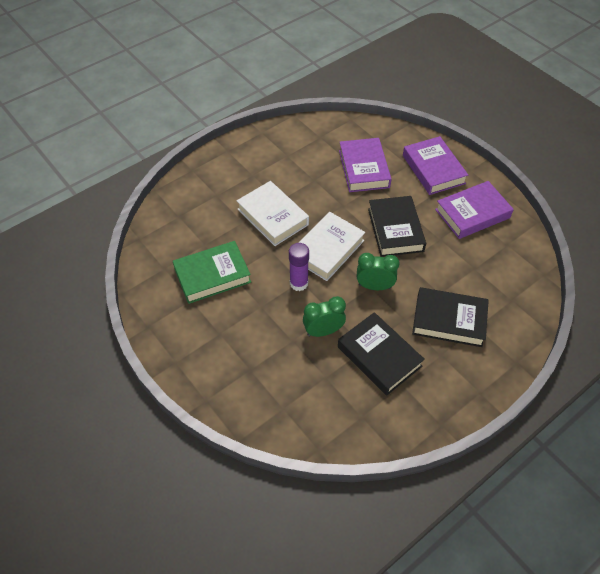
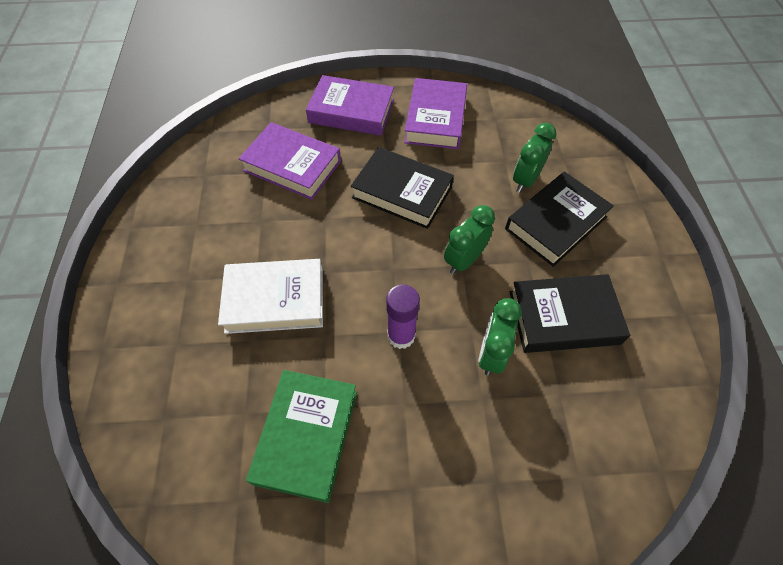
camera: 55 degrees left, 5 degrees up
white book [299,212,365,281] -> none
none -> green clock [513,123,556,193]

